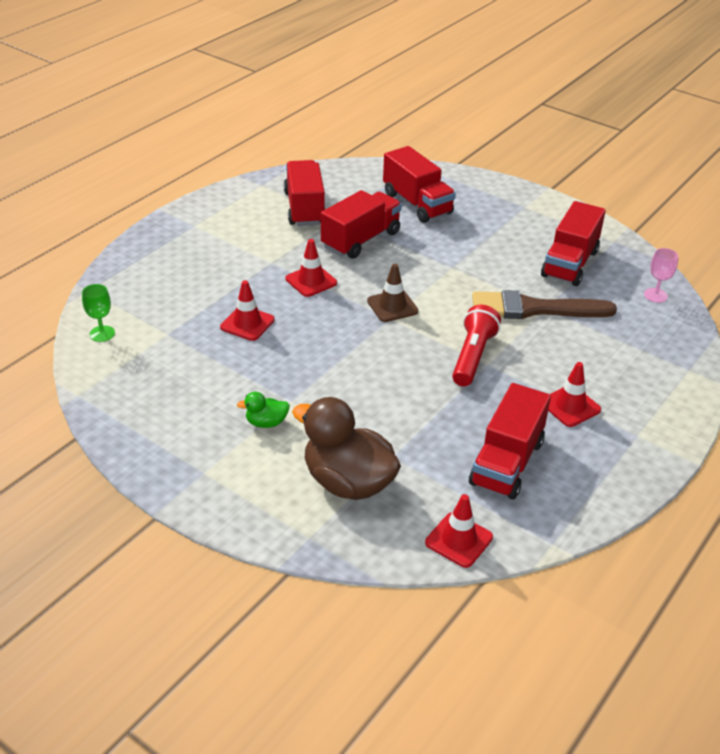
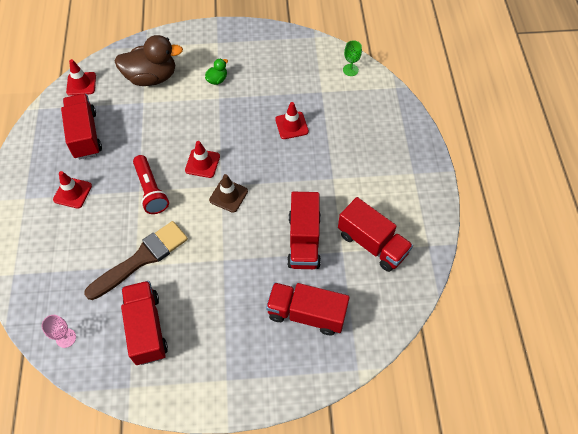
camera: 140 degrees right, 20 degrees up
red traffic cone [286,239,337,297] -> red traffic cone moved to [185,141,220,178]

